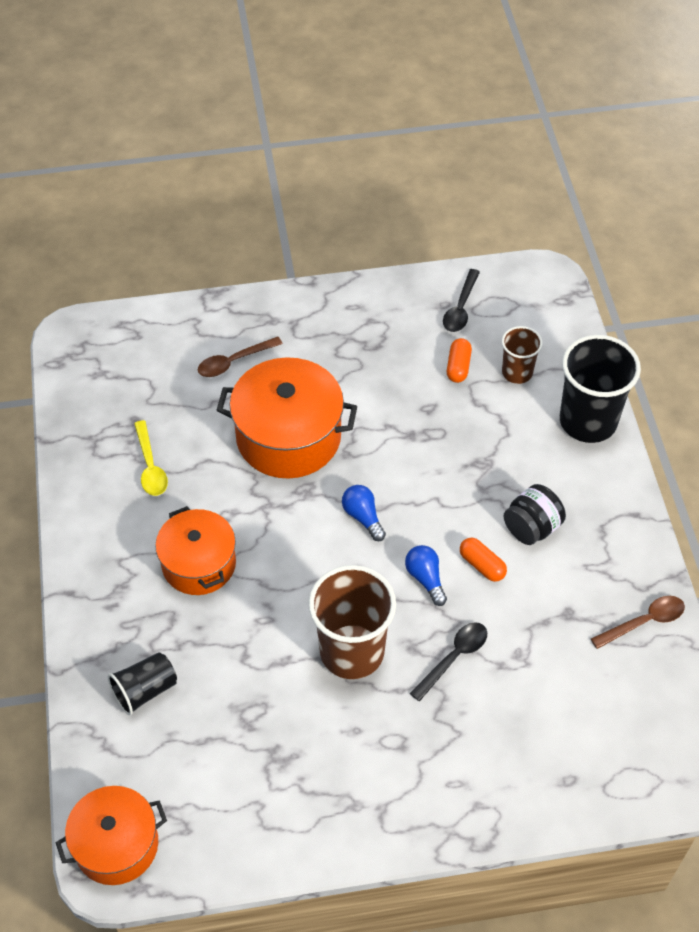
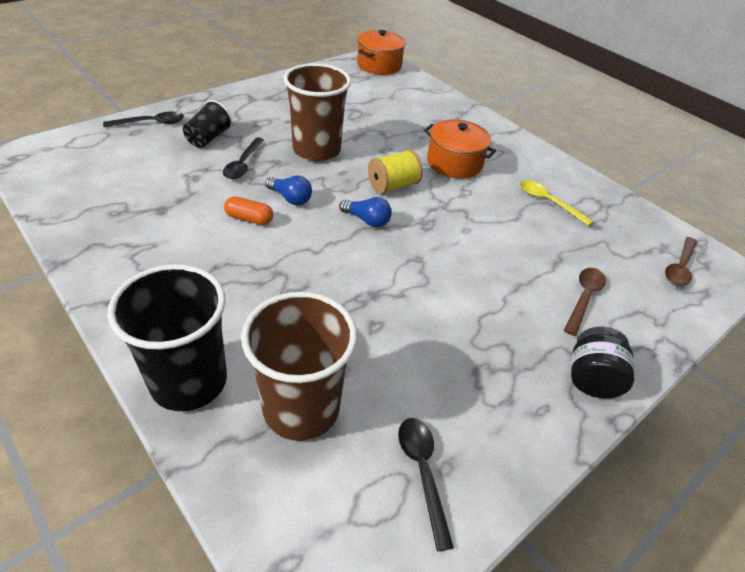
camera: 145 degrees right, 10 degrees down
black cup [108,652,177,715] -> black cup moved to [183,100,233,148]
orange pot [216,357,358,479] -> none
orange capsule [447,338,472,383] -> none
brown cup [502,326,543,384] -> brown cup [241,292,357,441], size x1.82
black jar [503,484,566,545] -> black jar moved to [571,327,634,398]
brown spoon [591,596,685,649] -> brown spoon moved to [665,237,697,286]
none -> black spoon [103,112,184,127]
none -> yellow spool [368,149,423,194]

